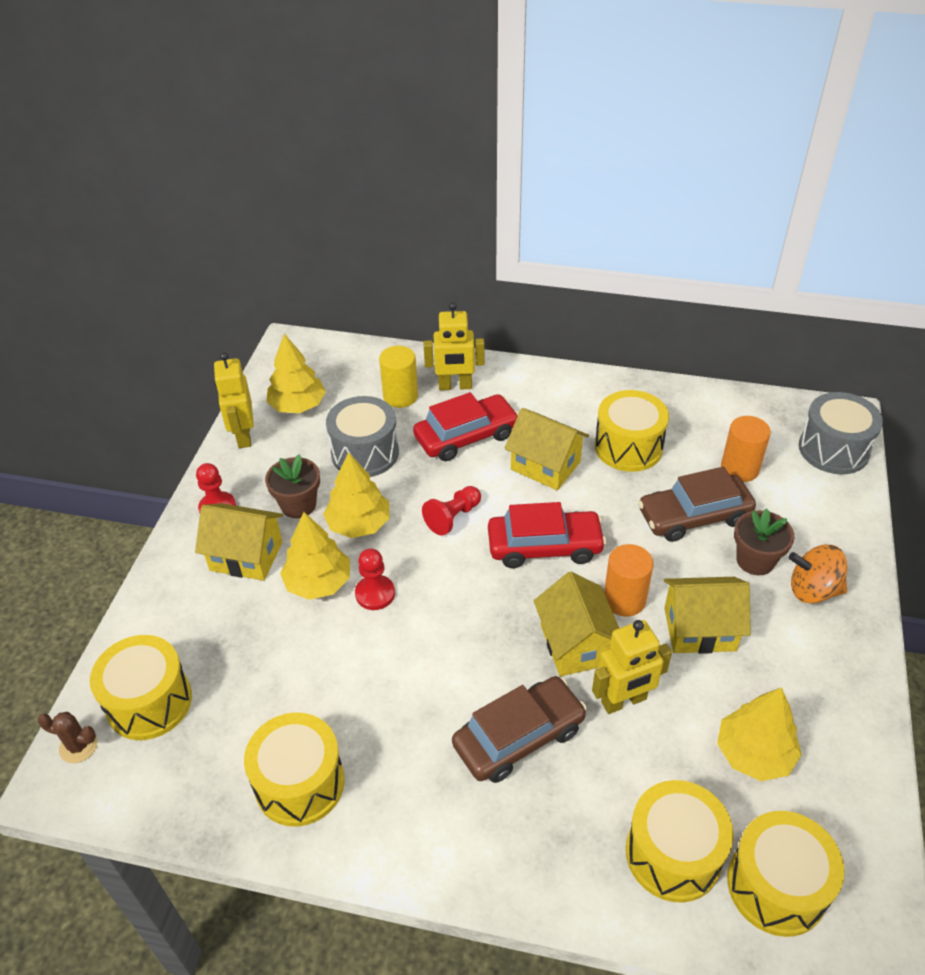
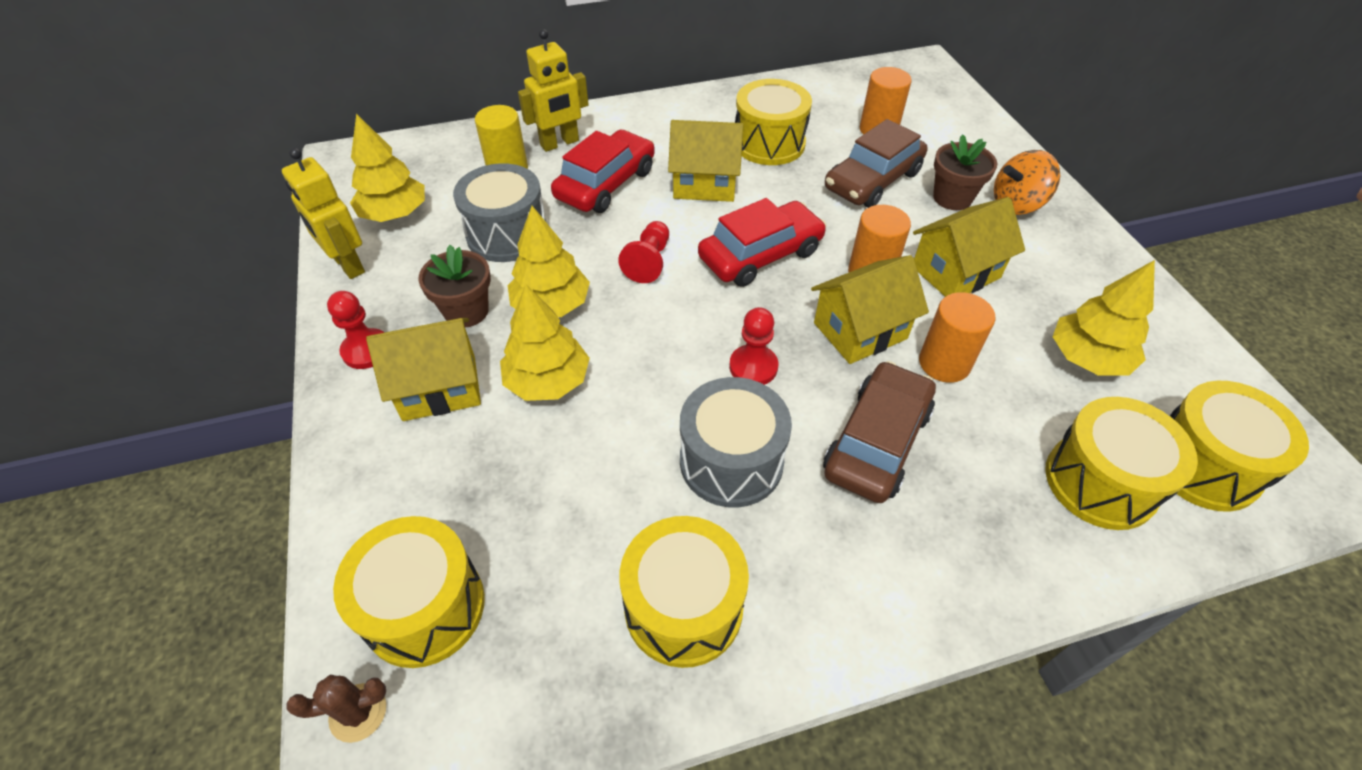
camera: 30 degrees left, 5 degrees up
red pawn [355,548,395,610] -> red pawn moved to [729,307,778,385]
yellow house [534,572,619,676] -> yellow house turned 75 degrees counterclockwise [811,255,929,364]
yellow robot [592,620,672,714] -> orange cylinder [919,292,995,383]
grey drum [799,392,883,474] -> grey drum moved to [680,377,792,508]

